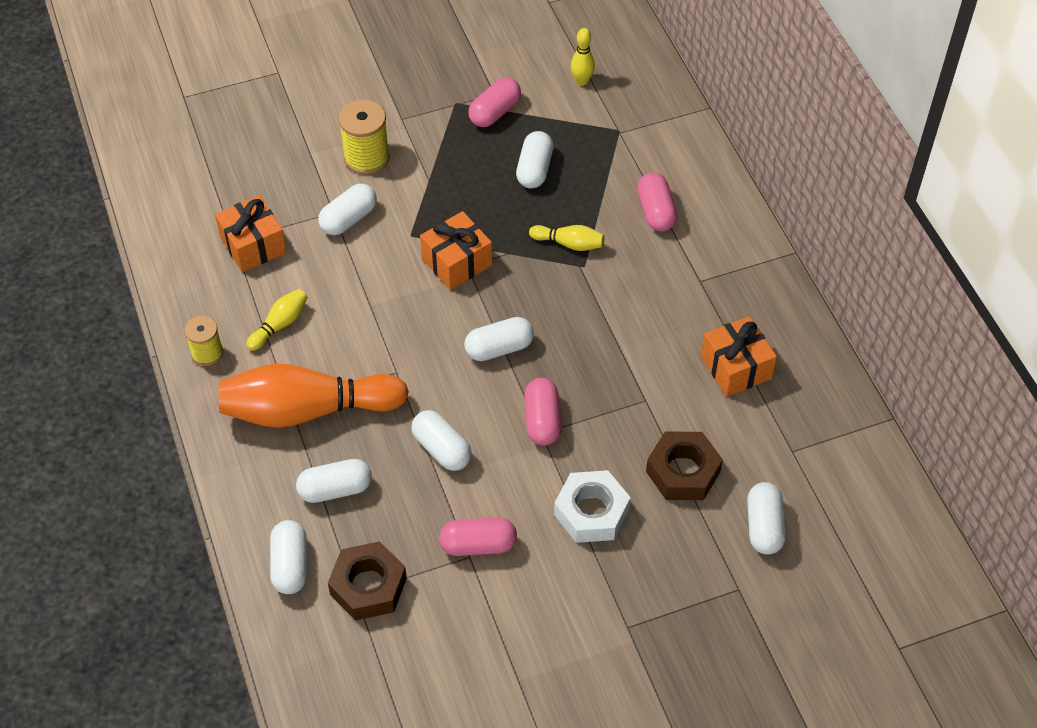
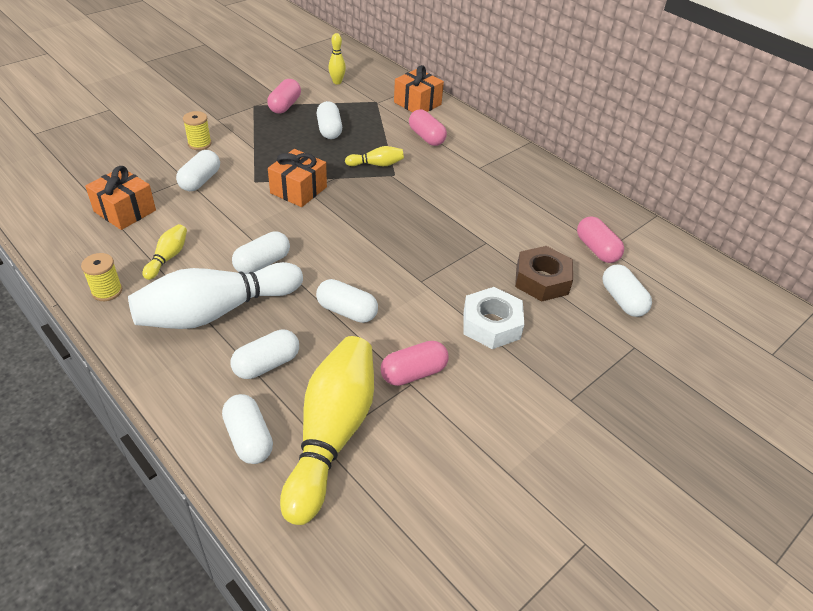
camera: 25 degrees left, 10 degrees down
orange bowling pin [219,364,409,428] -> white bowling pin [128,262,303,329]
brown nut [328,541,407,621] -> yellow bowling pin [280,336,374,525]
yellow spool [339,100,390,175] -> yellow spool [183,111,212,150], size x0.64
white capsule [464,317,534,361] -> white capsule moved to [232,231,290,274]
pink capsule [524,378,561,446] -> pink capsule moved to [577,216,624,263]
orange gift [701,316,777,397] -> orange gift moved to [394,65,444,112]

